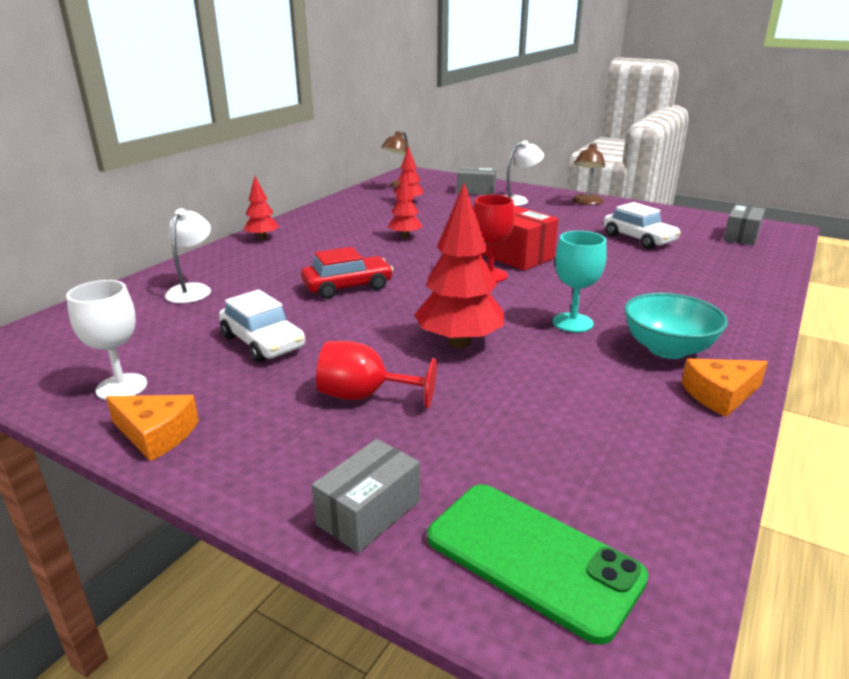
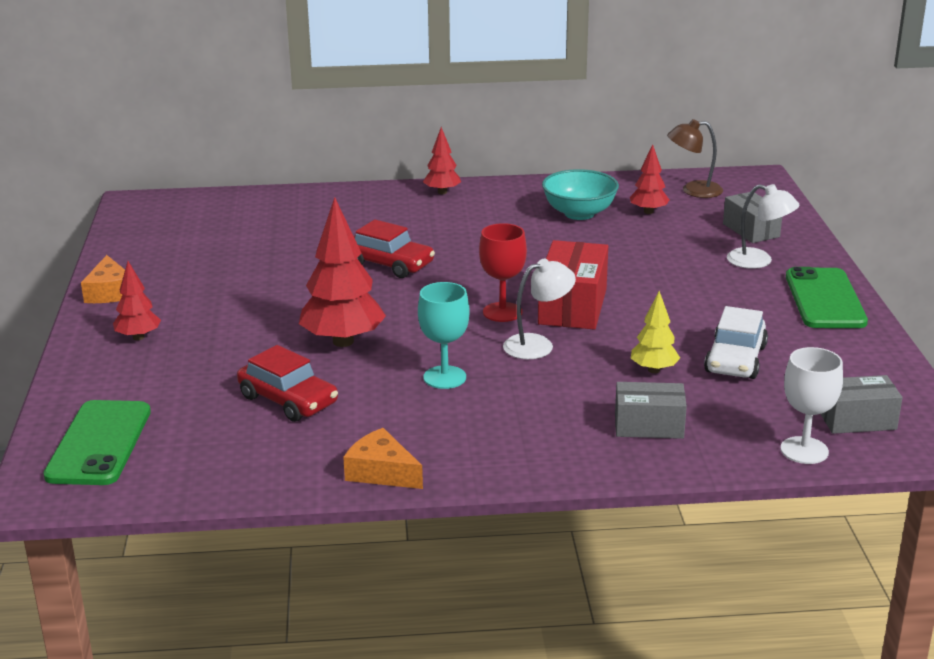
camera: 55 degrees right, 0 degrees up
white goblet [66,280,147,400] -> white goblet moved to [781,347,843,464]
white lamp [165,208,211,303] -> white lamp moved to [503,259,576,359]
white car [219,290,305,363] -> none
grey box [312,439,420,553] -> grey box moved to [615,382,687,439]
red goblet [316,341,437,408] -> none
red tree [388,174,423,238] -> red tree moved to [113,261,161,340]
brown lamp [572,143,605,205] -> green phone [786,267,868,328]
turquoise bowl [624,293,728,359] -> turquoise bowl moved to [542,169,619,220]
none -> red car [237,345,338,422]
none -> yellow tree [631,291,680,373]

